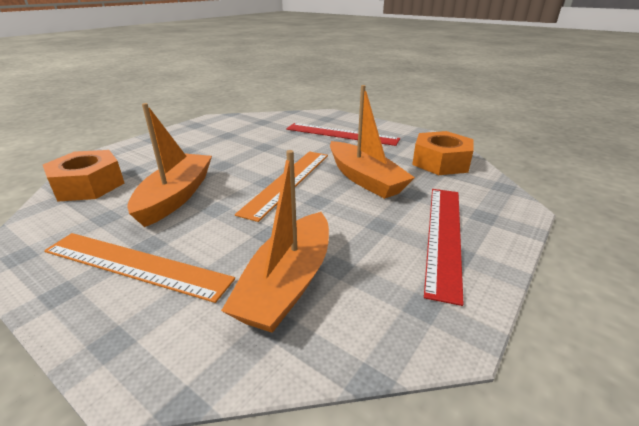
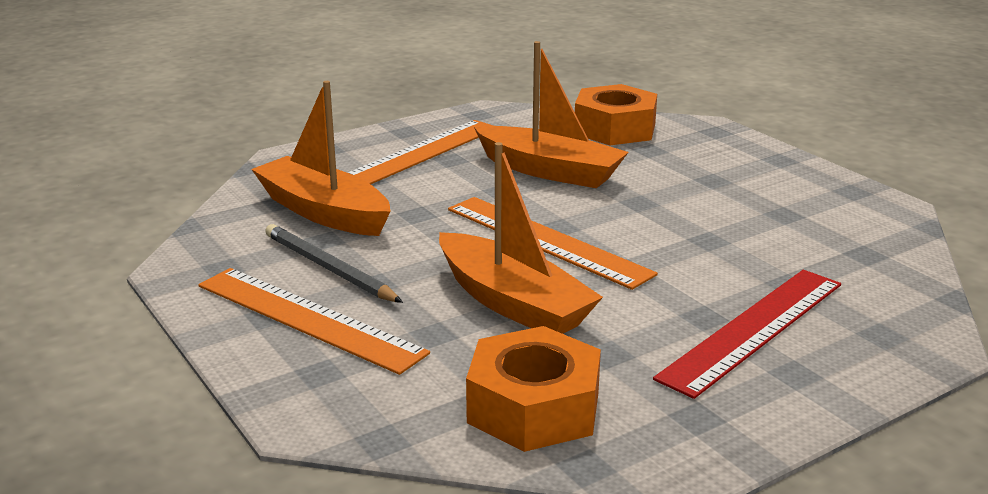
camera: 110 degrees right, 5 degrees down
orange boat [330,85,415,199] -> orange boat turned 120 degrees counterclockwise [439,142,603,334]
red ruler [424,189,464,306] -> orange ruler [198,268,430,375]
none -> grey pencil [265,224,403,303]

